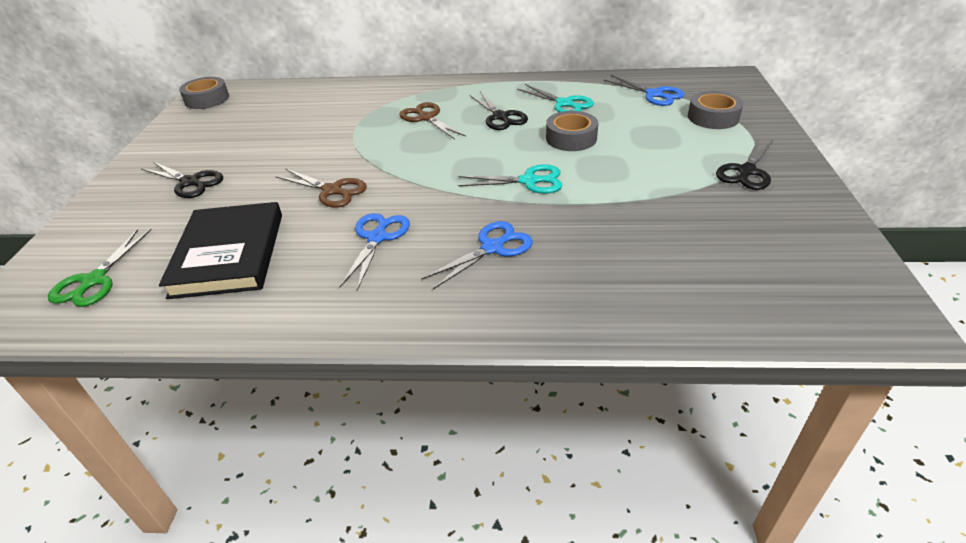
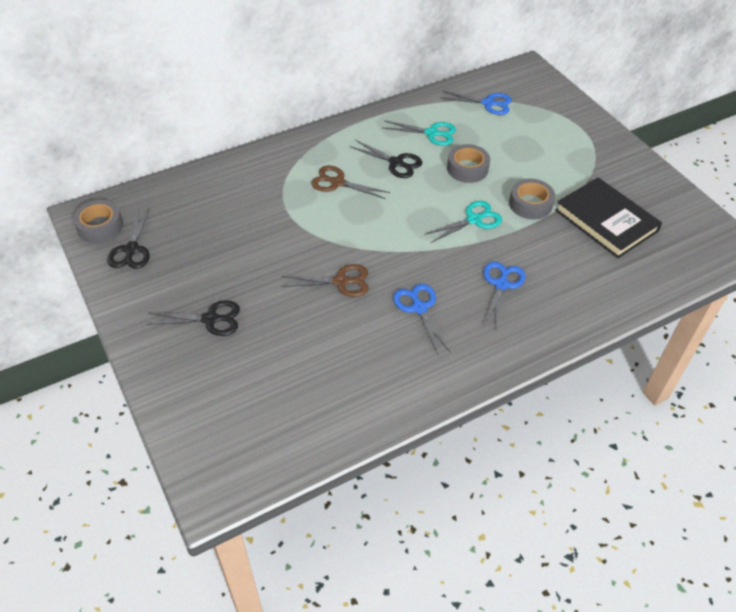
camera: 35 degrees left, 10 degrees up
green scissors [48,229,152,307] -> none
black book [159,202,282,299] -> black book moved to [555,177,662,258]
grey tape [688,91,744,129] -> grey tape moved to [509,179,555,220]
black scissors [716,138,774,190] -> black scissors moved to [107,208,150,269]

